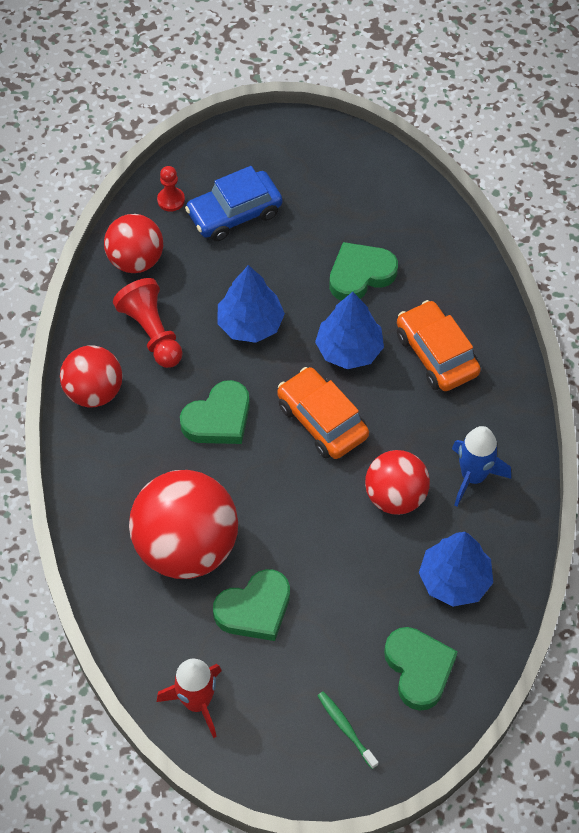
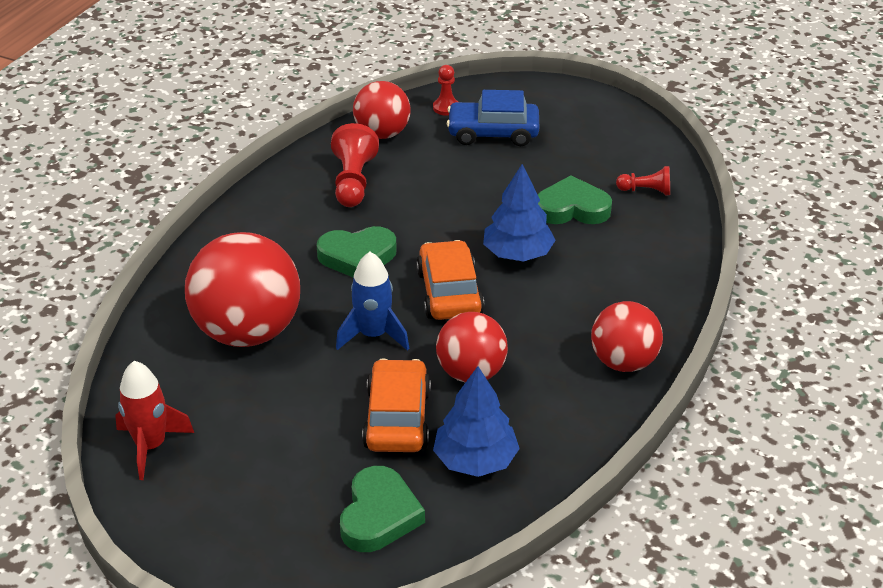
camera: 30 degrees right, 20 degrees down
red ball [60,345,123,407] -> red ball moved to [591,301,663,372]
green heart [213,569,290,641] -> none
blue tree [217,265,285,343] -> none
green toothbrush [317,691,378,769] -> none
orange car [397,300,481,391] -> orange car moved to [362,358,431,452]
blue rocket [452,426,511,507] -> blue rocket moved to [336,252,409,351]
none -> red pawn [616,166,670,195]

